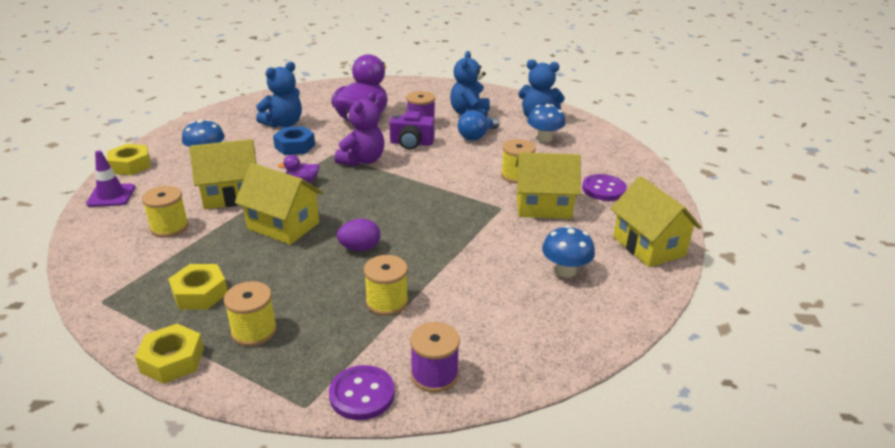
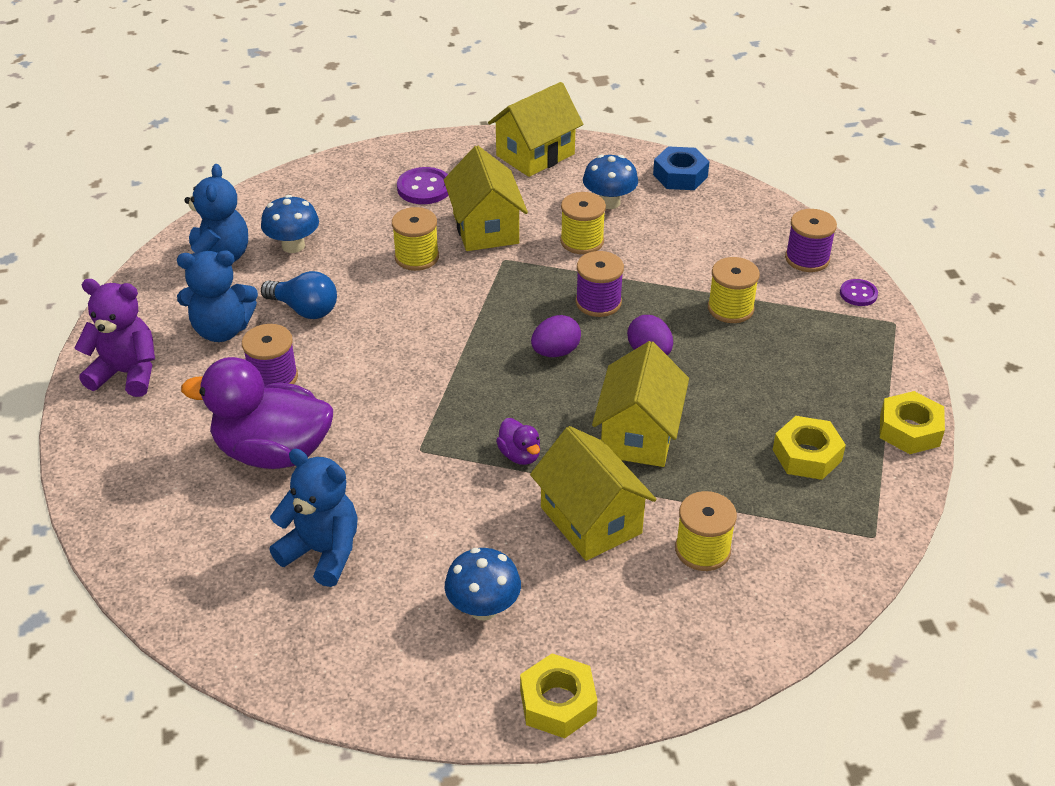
camera: 105 degrees left, 10 degrees up
purple traffic cone [86,150,135,207] -> none
yellow spool [224,281,277,346] -> yellow spool moved to [560,192,606,254]
blue nut [273,126,315,155] -> blue nut moved to [653,146,709,190]
purple button [329,365,395,420] -> purple button [840,279,878,306], size x0.62
purple teddy bear [335,92,384,166] -> purple teddy bear moved to [75,279,155,397]
purple camera [389,111,435,150] -> none
none -> purple egg [531,315,581,357]
none -> purple spool [576,251,624,317]

